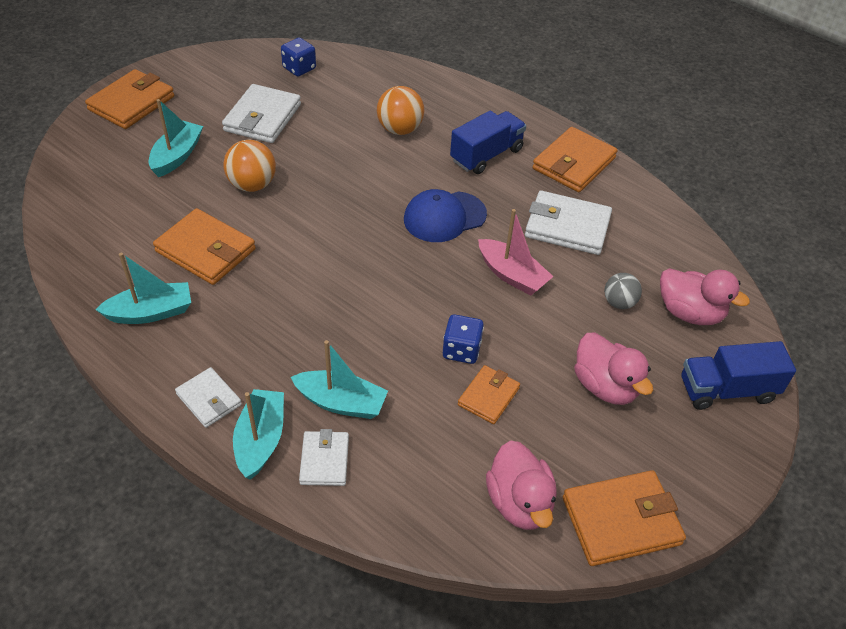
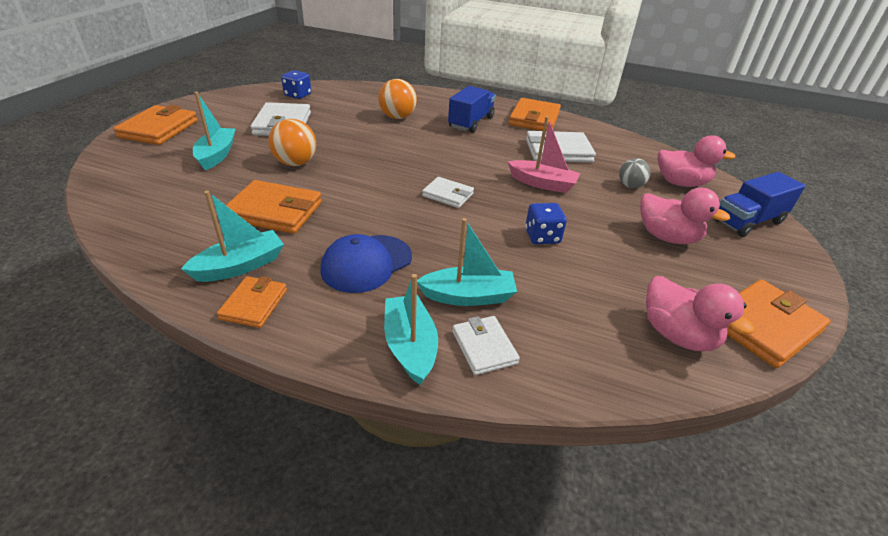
camera: 20 degrees left, 10 degrees down
white wallet [175,367,242,428] -> white wallet moved to [422,177,474,208]
blue cap [404,189,487,242] -> blue cap moved to [320,234,412,293]
orange wallet [458,365,520,424] -> orange wallet moved to [217,276,287,328]

